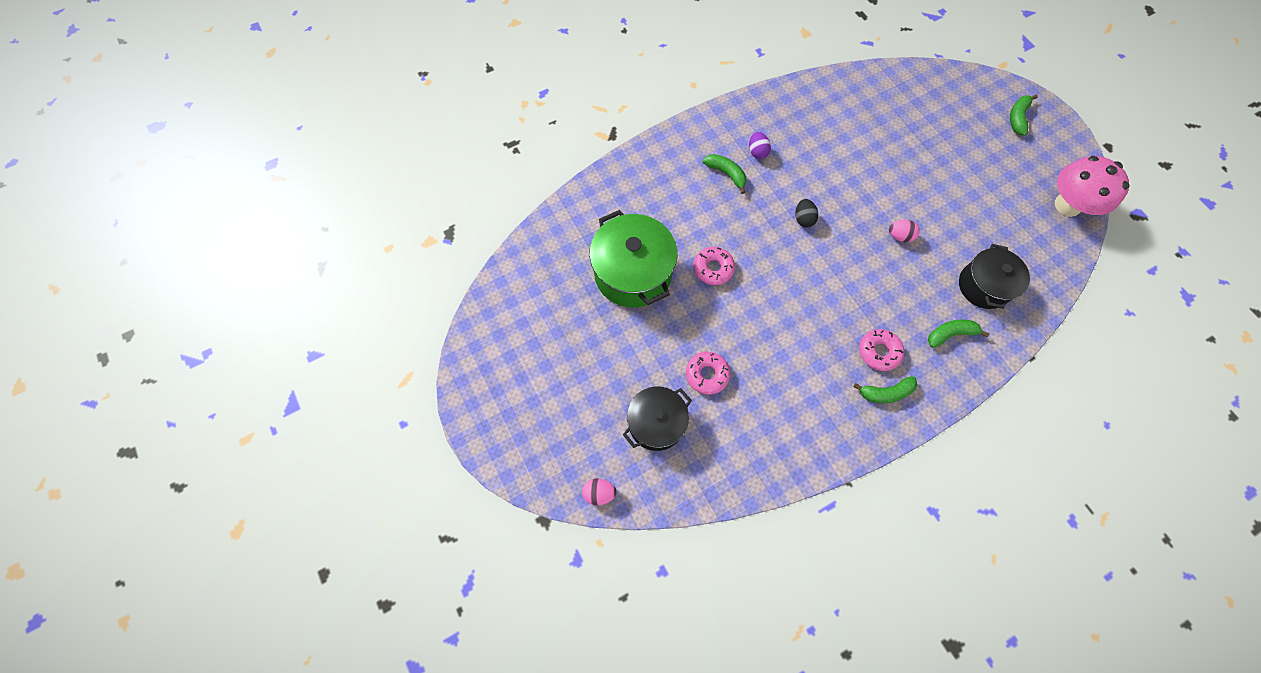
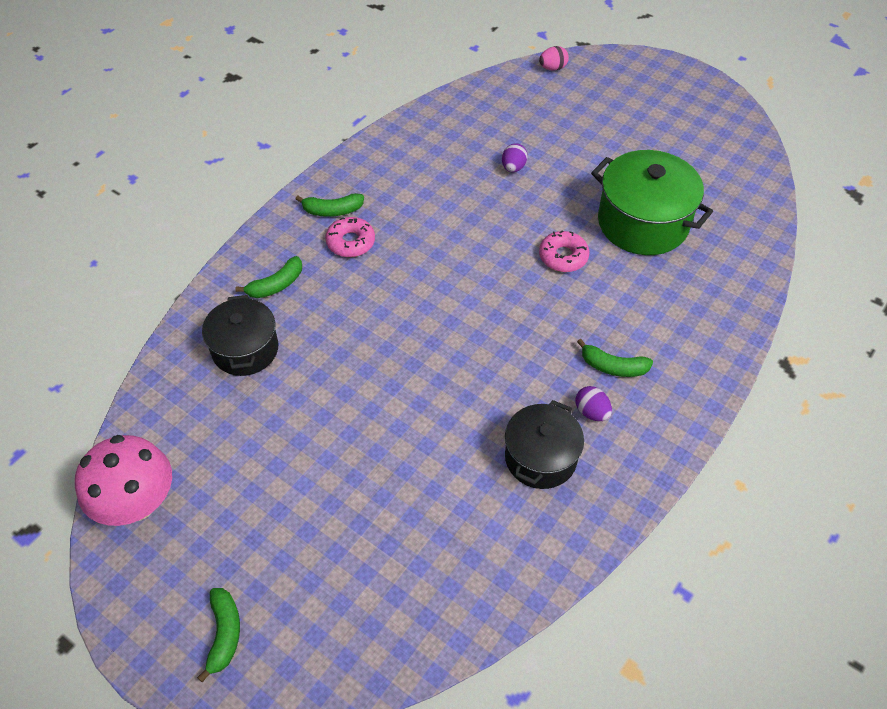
camera: 155 degrees right, 15 degrees down
black pot [623,386,692,451] -> black pot moved to [505,400,584,489]
pink donut [686,352,730,395] -> purple egg [502,143,528,172]
black egg [795,199,818,227] -> none
green banana [853,376,917,403] -> green banana turned 150 degrees counterclockwise [296,193,364,217]
pink egg [889,220,920,242] -> none

